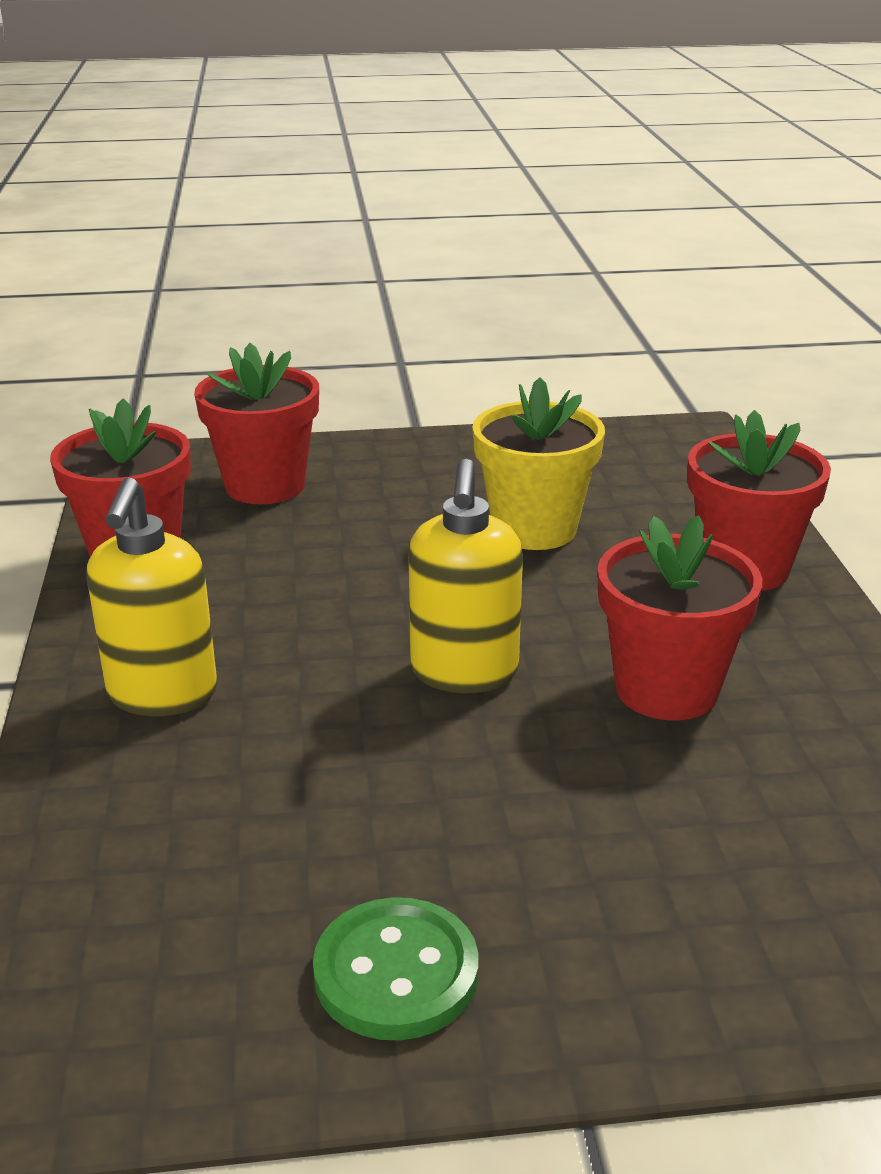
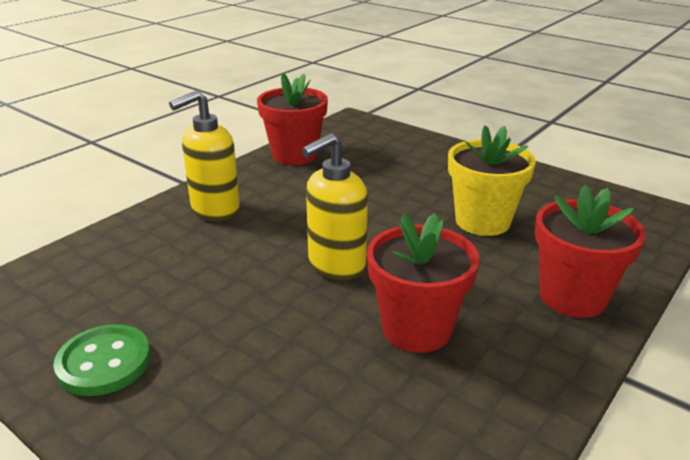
camera: 45 degrees right, 0 degrees up
red flower pot [194,343,319,504] -> none

